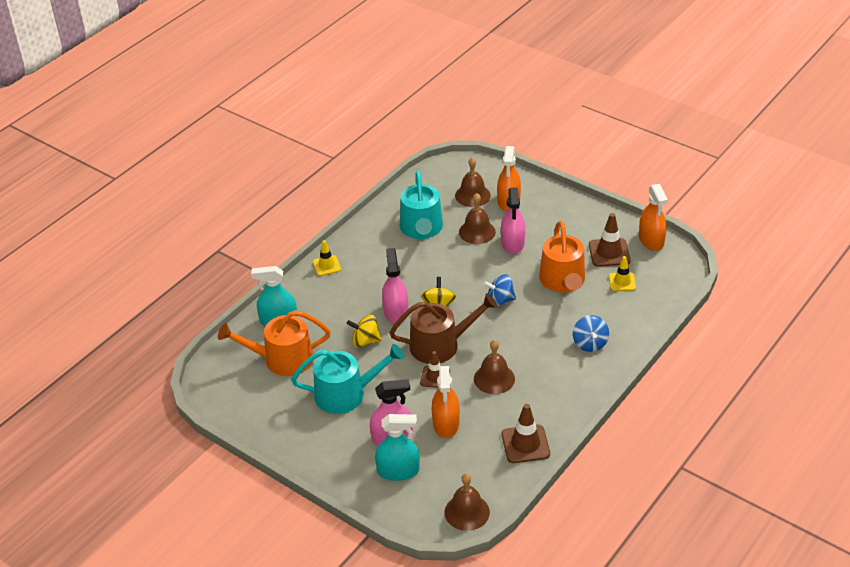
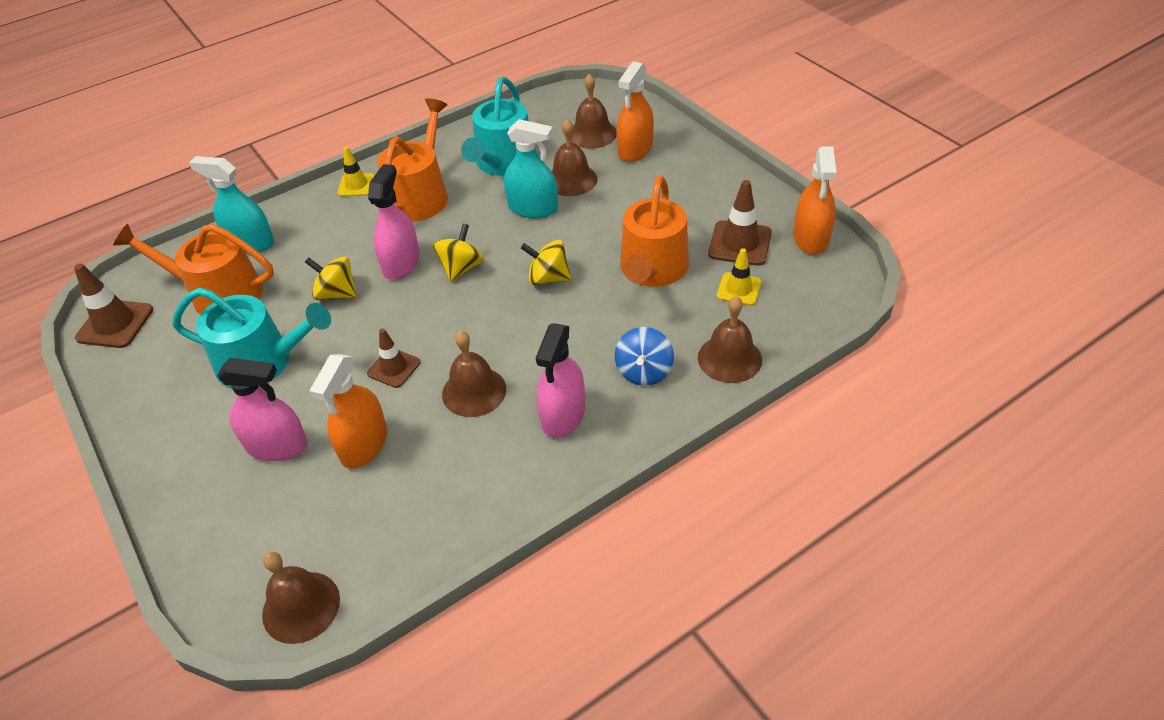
camera: 20 degrees right, 5 degrees up
turquoise spray bottle [375,414,420,481] -> turquoise spray bottle moved to [504,119,558,218]
brown watering can [389,293,498,364] -> none
blue spinning top [483,274,516,307] -> yellow spinning top [521,240,571,286]
pink spray bottle [501,187,525,254] -> pink spray bottle moved to [536,324,585,438]
brown traffic cone [502,404,550,463] -> brown traffic cone moved to [74,263,153,348]
none -> orange watering can [377,99,448,221]
none -> brown bell [698,296,762,383]

